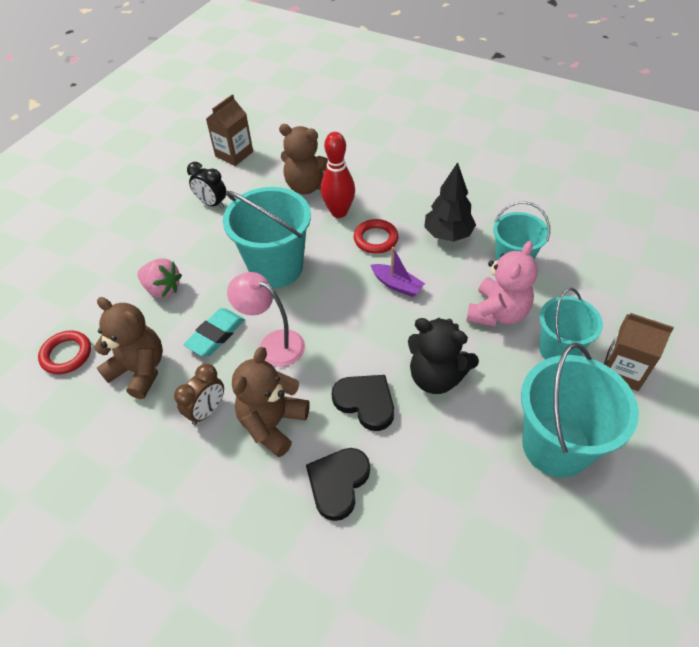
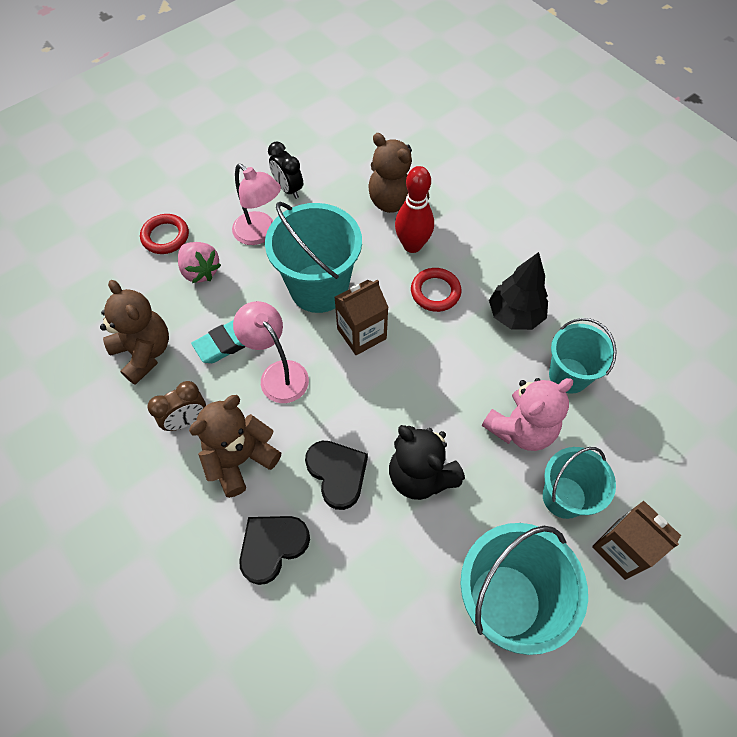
camera: 20 degrees right, 10 degrees up
red ring [38,330,91,374] -> red ring moved to [140,214,189,254]
brown carton [206,94,253,166] -> brown carton moved to [335,280,389,355]
purple boat [371,247,425,297] -> none
none -> pink lamp [232,164,281,245]

